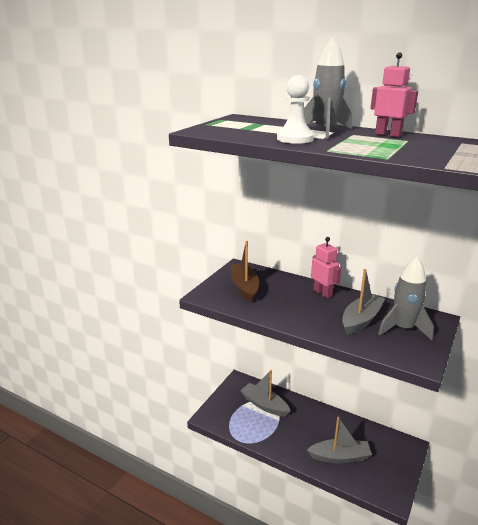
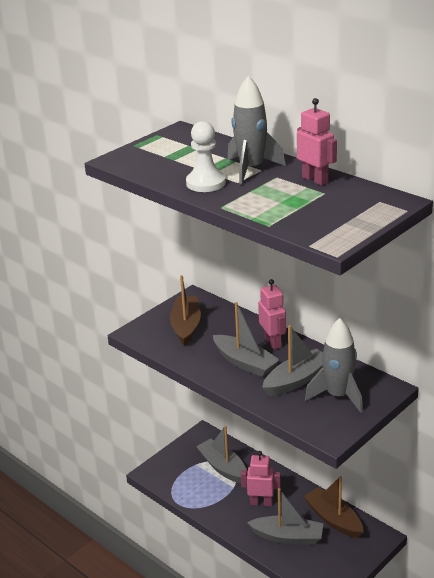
camera: 15 degrees right, 5 degrees up
none -> grey boat [213,302,280,377]
none -> pink robot [241,451,281,506]
none -> brown boat [303,476,364,538]

